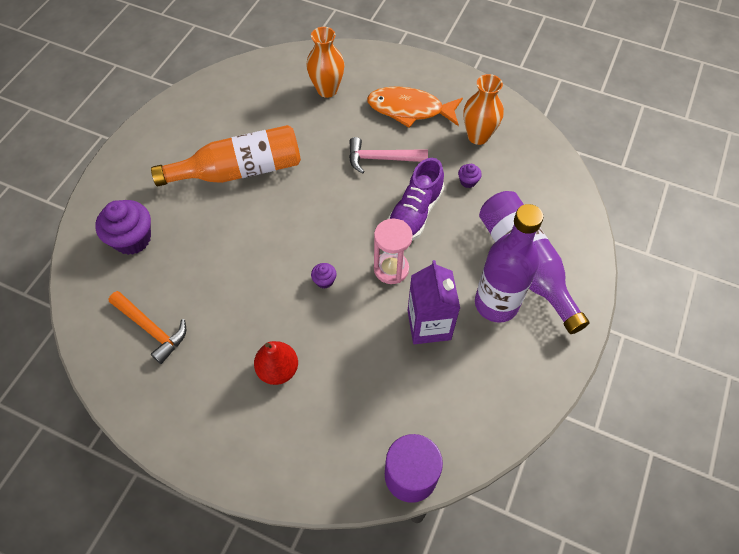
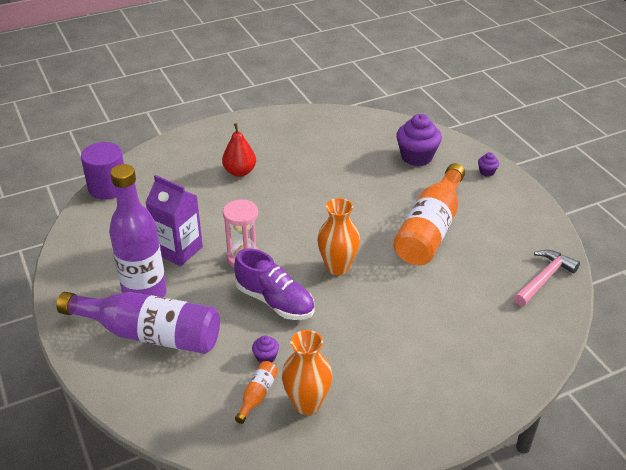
camera: 130 degrees right, 20 degrees down
orange hammer [109,291,186,364] -> none
orange vase [306,27,344,98] -> orange vase moved to [317,198,360,275]
purple cupcake [311,263,337,289] -> purple cupcake moved to [478,152,499,177]
pink hammer [349,137,428,174] -> pink hammer moved to [514,250,580,306]
orange fish [367,86,463,128] -> none
purple shoe [388,158,444,241] -> purple shoe turned 150 degrees clockwise [234,248,314,320]
none -> orange bottle [235,361,278,424]

